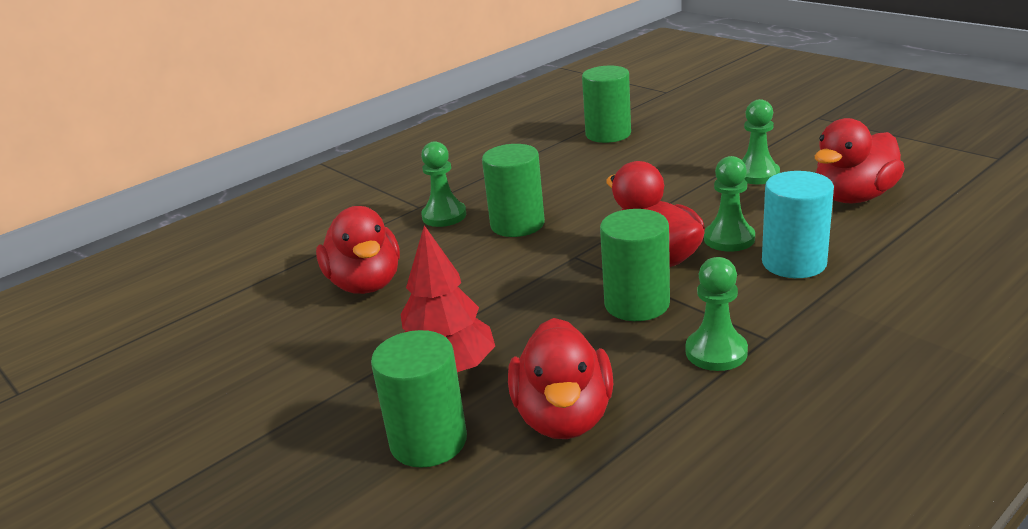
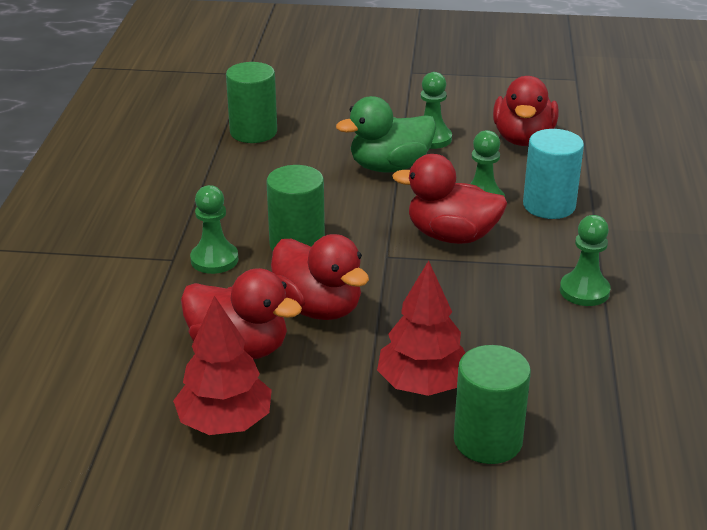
camera: 45 degrees left, 5 degrees up
red duck [508,318,613,439] -> red duck moved to [271,234,369,320]
green cylinder [600,209,670,321] -> none
none -> red tree [173,296,272,435]
none -> green duck [336,96,436,172]

